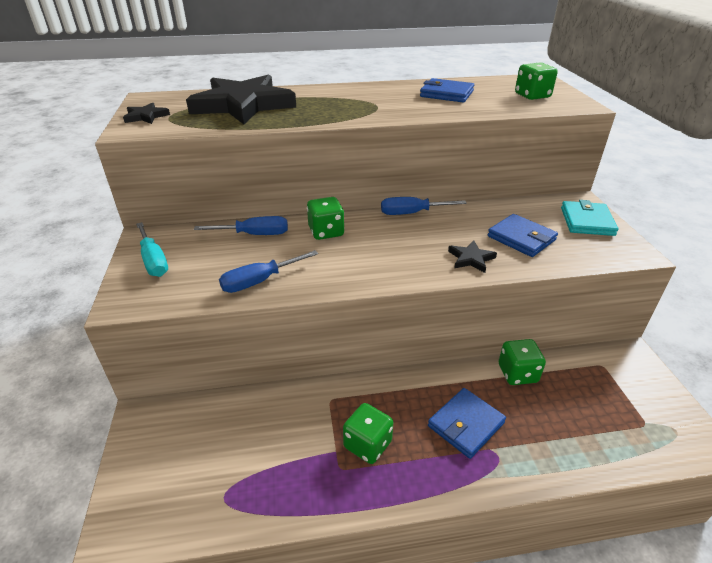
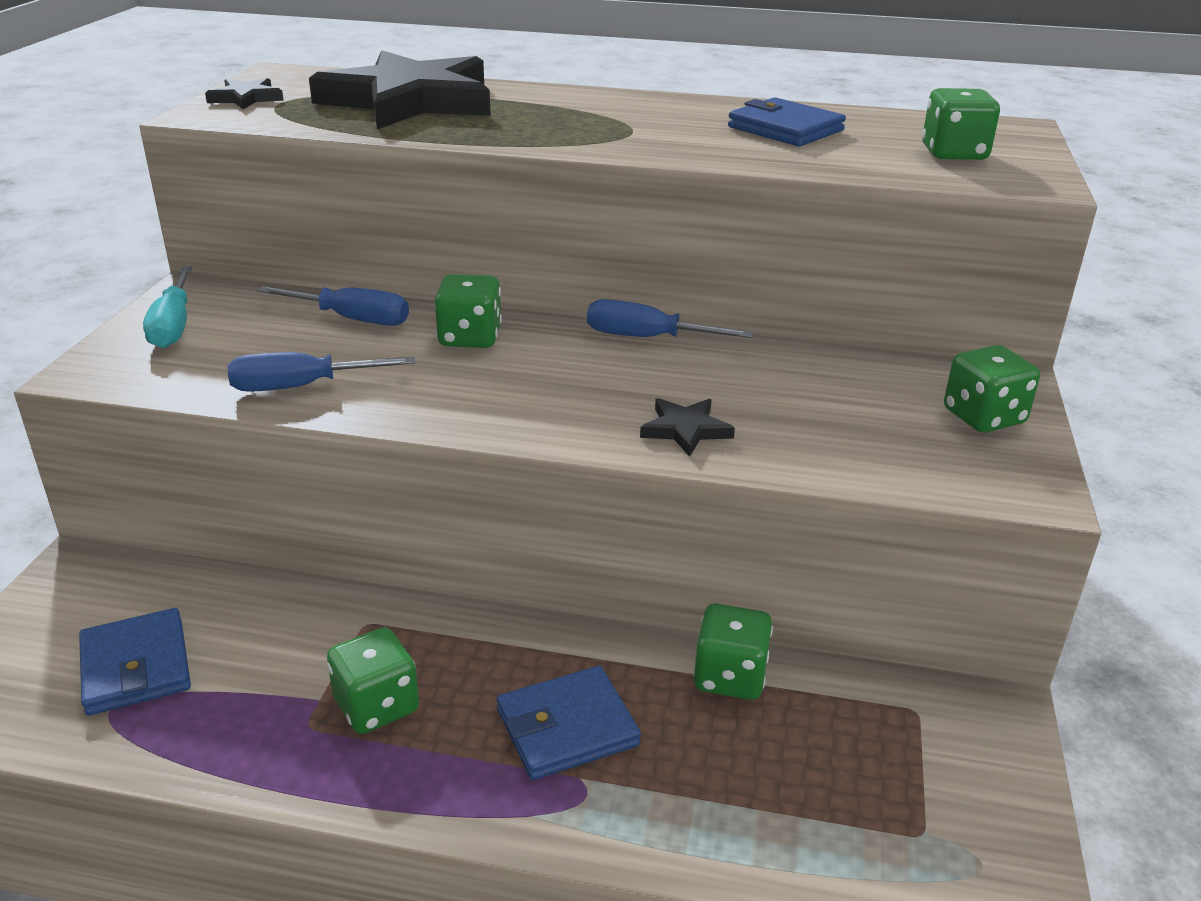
camera: 20 degrees right, 5 degrees down
blue wallet [488,214,558,257] -> blue wallet moved to [79,608,191,716]
turquoise wallet [561,200,618,236] -> green dice [944,345,1040,433]

